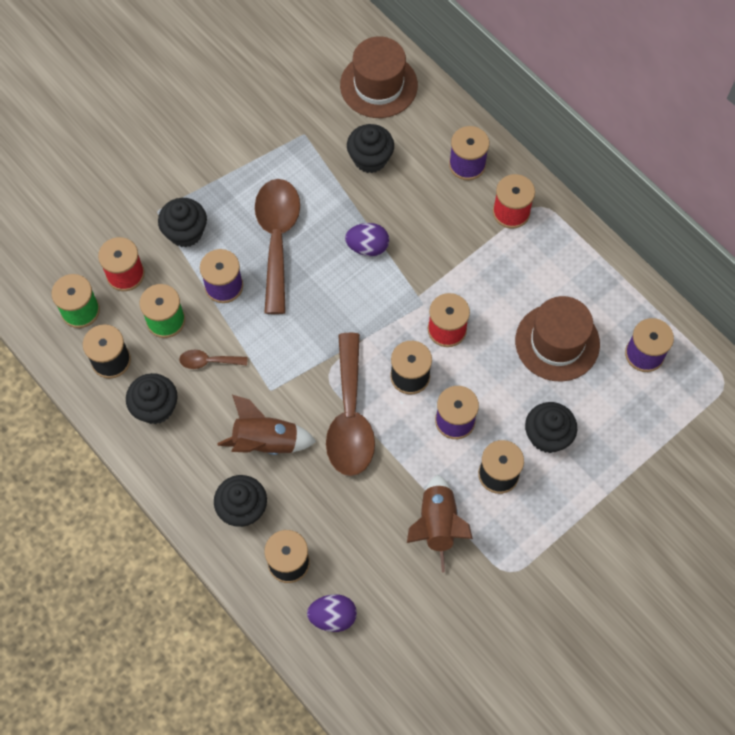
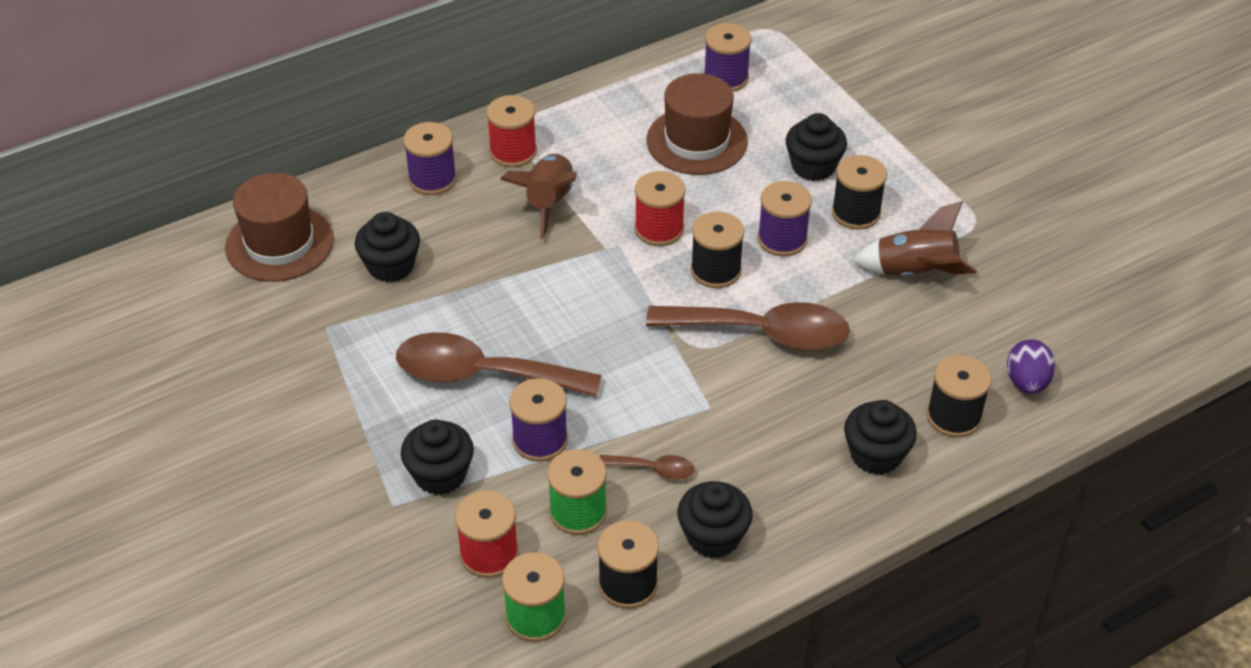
camera: 80 degrees left, 20 degrees down
brown spoon [179,350,248,369] -> brown spoon turned 90 degrees counterclockwise [599,455,695,480]
brown rocket [217,395,317,455] -> brown rocket moved to [500,154,577,239]
purple egg [345,223,389,256] -> none

